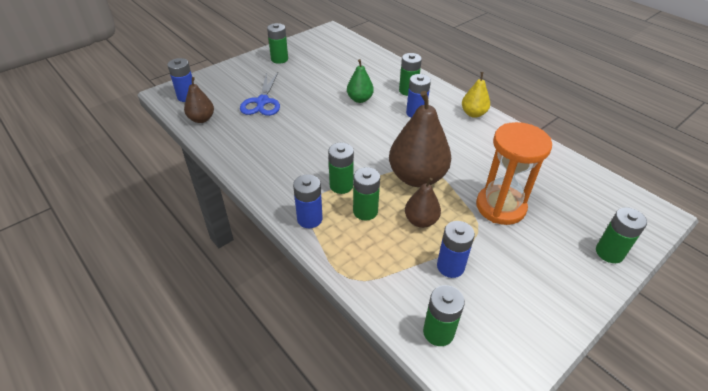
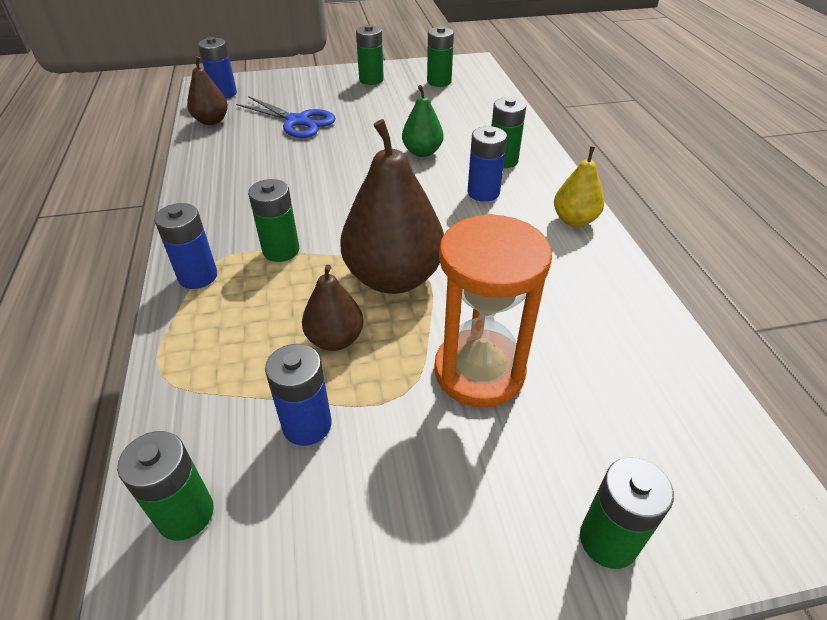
camera: 30 degrees right, 0 degrees up
blue scissors [240,72,280,116] -> blue scissors turned 90 degrees counterclockwise [236,96,336,138]
green battery [353,167,380,221] -> green battery moved to [427,26,454,87]

